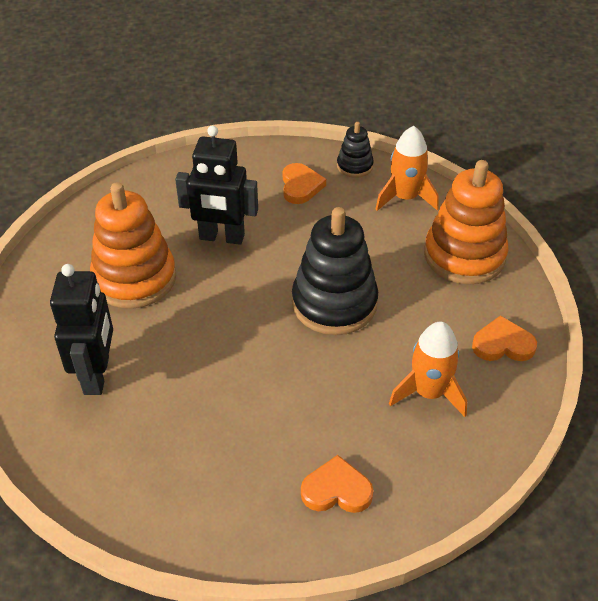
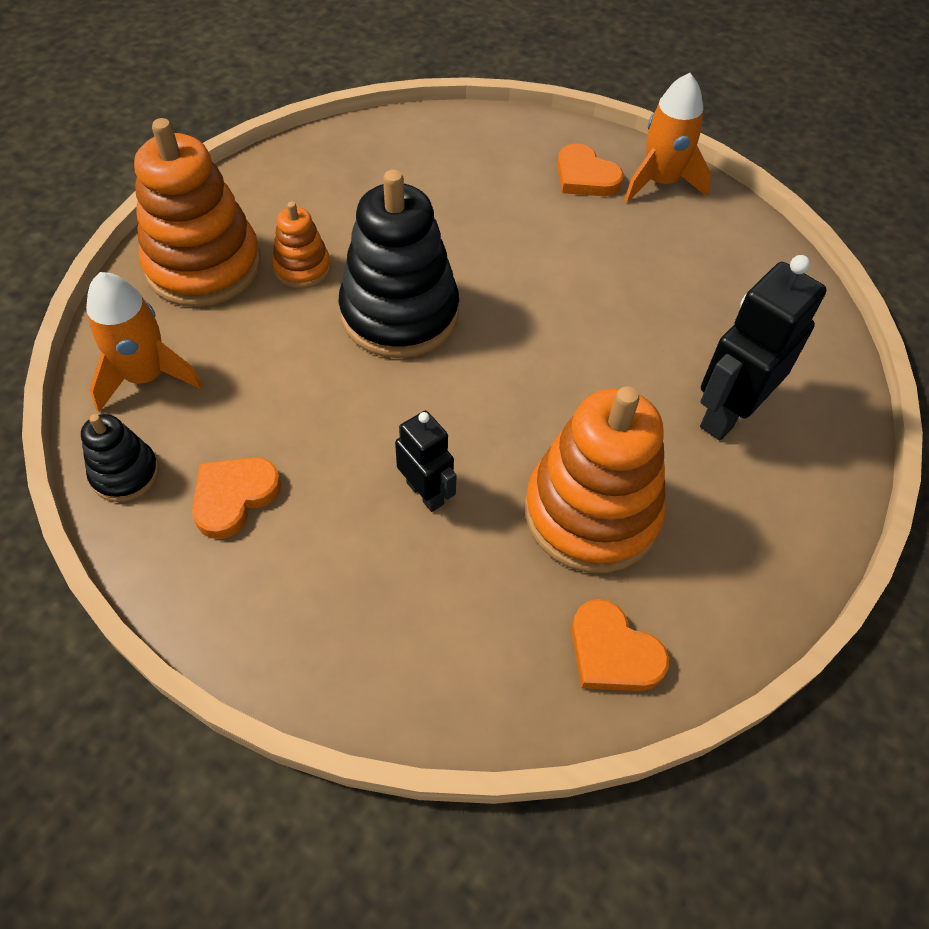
camera: 140 degrees left, 10 degrees up
black robot [175,125,258,245] -> black robot [395,411,457,512], size x0.59
orange rocket [389,322,467,417] -> orange rocket moved to [624,73,711,202]
orange heart [472,315,537,361] -> orange heart moved to [572,599,669,691]
none -> orange stacking toy [272,202,331,289]

